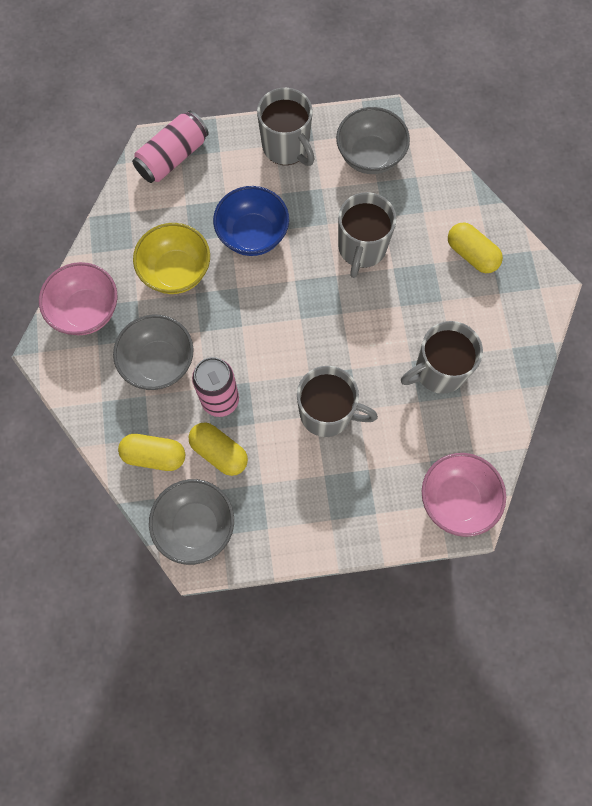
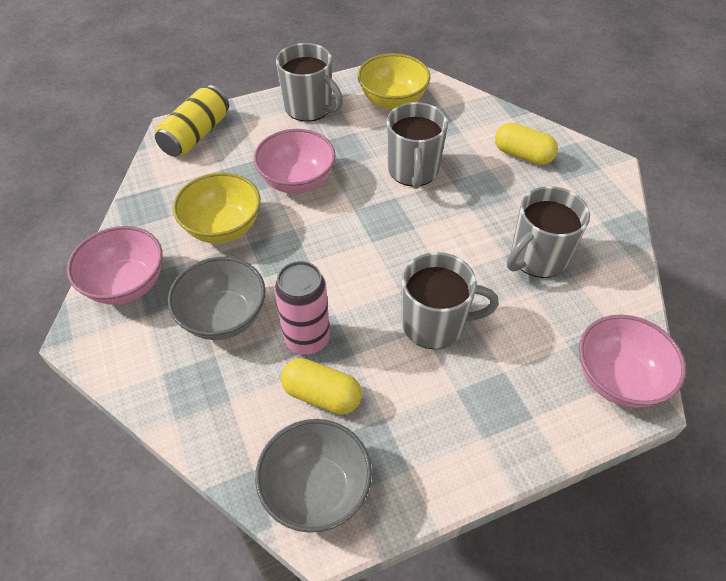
camera: 15 degrees left, 20 degrees down
yellow capsule [118,434,185,471] -> none
pink can [132,111,209,183] -> yellow can [155,85,229,157]
blue bowl [213,186,289,256] -> pink bowl [254,129,336,194]
grey bowl [336,107,410,174] -> yellow bowl [357,53,431,110]

